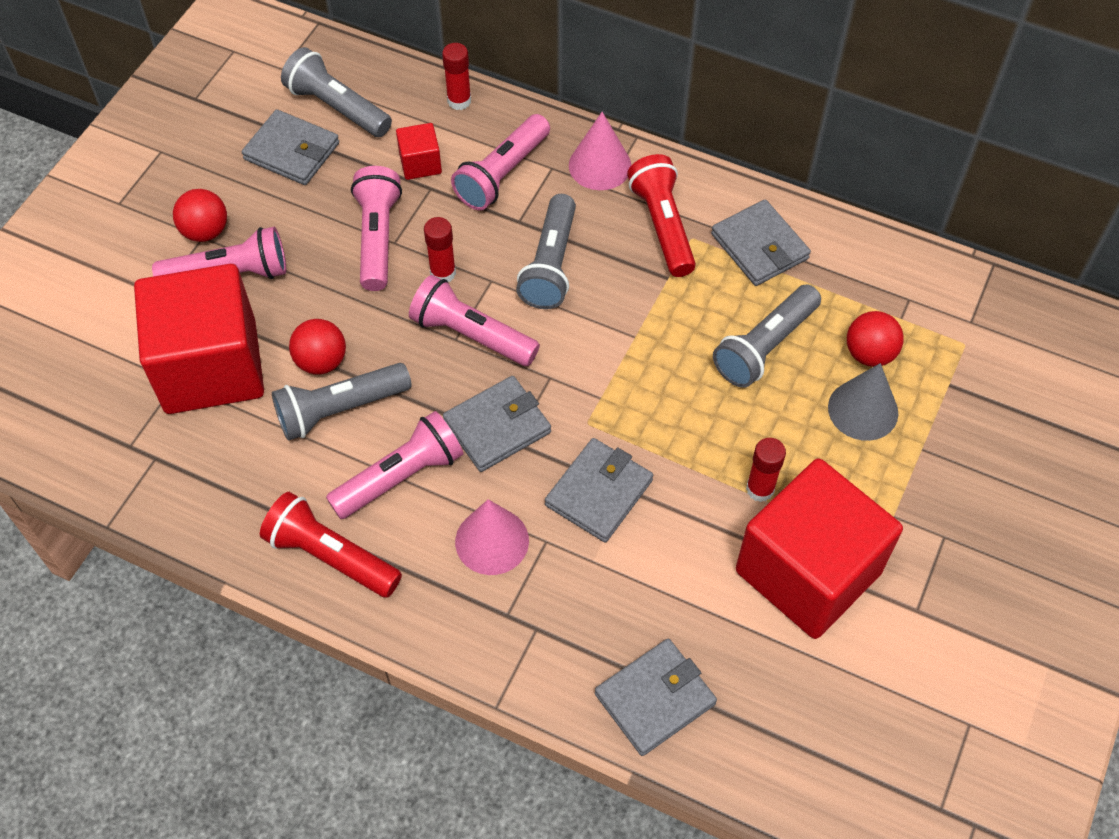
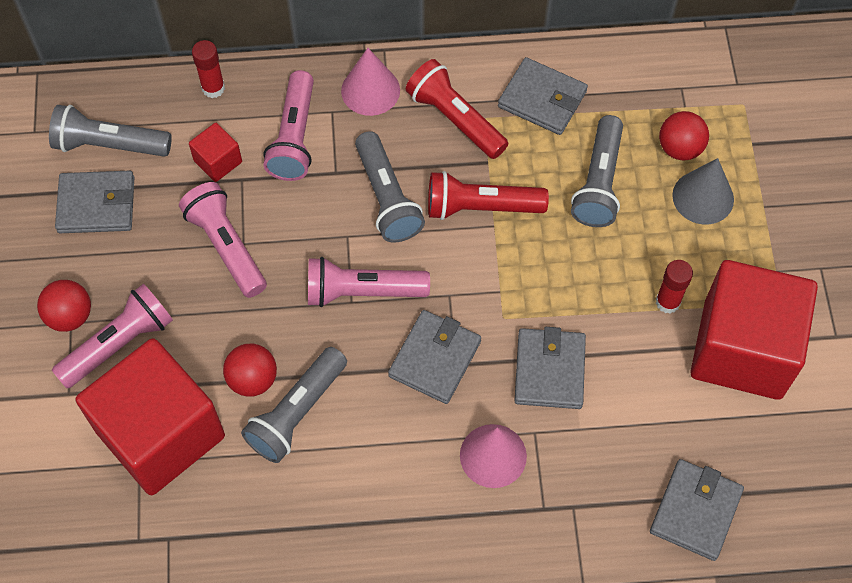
camera: 30 degrees left, 5 degrees up
red flashlight [260,492,402,598] -> red flashlight moved to [428,171,549,220]
pink flashlight [326,411,464,519] -> none
red glue stick [424,217,456,282] -> none

